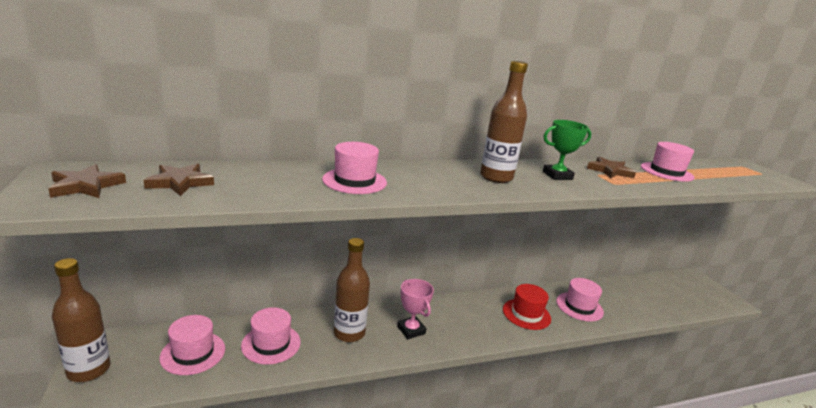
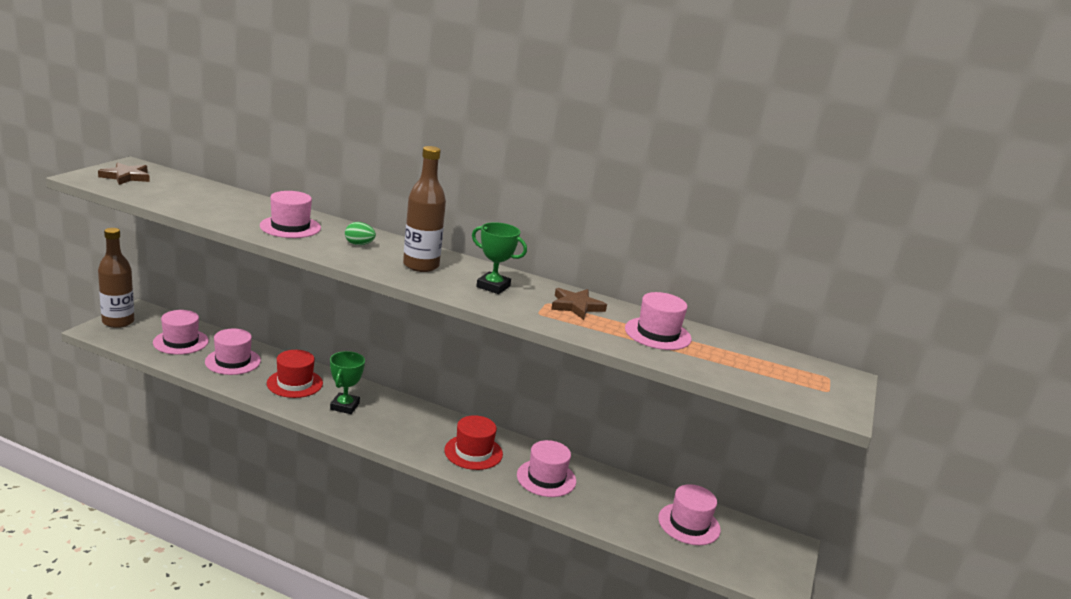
camera: 40 degrees right, 0 degrees up
brown star [144,163,214,196] -> none
brown bottle [334,238,370,342] -> red hat [267,350,323,398]
pink trophy [397,279,434,339] -> green trophy [330,351,365,414]
none -> green egg [345,222,376,245]
none -> pink hat [658,484,721,545]

